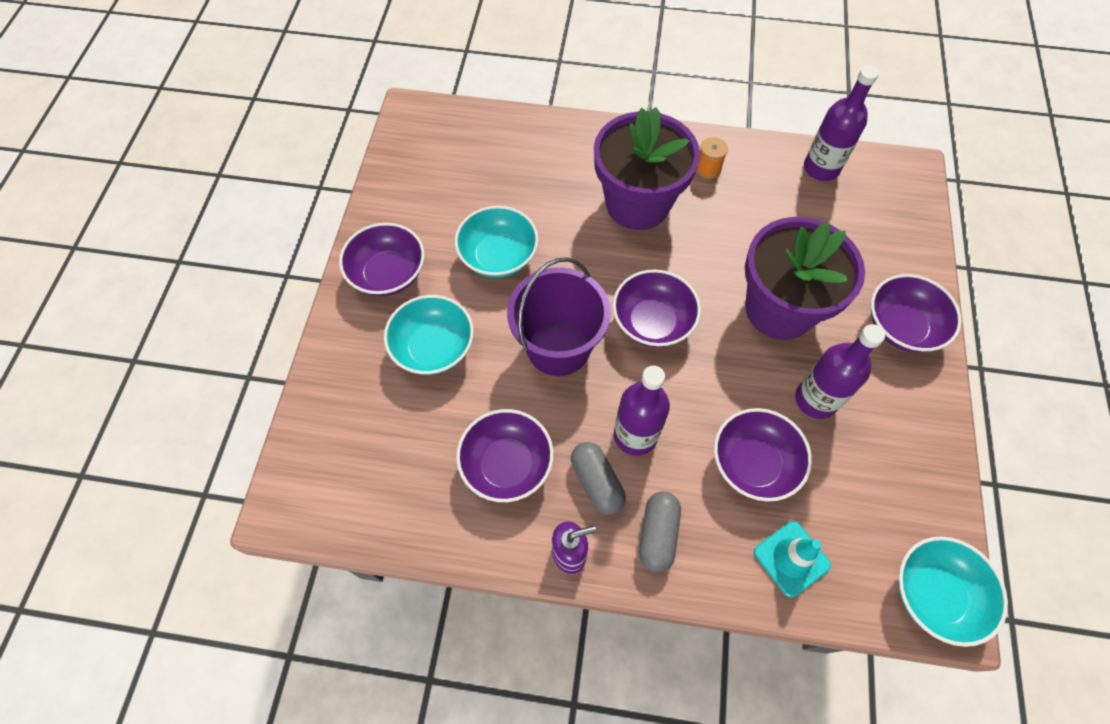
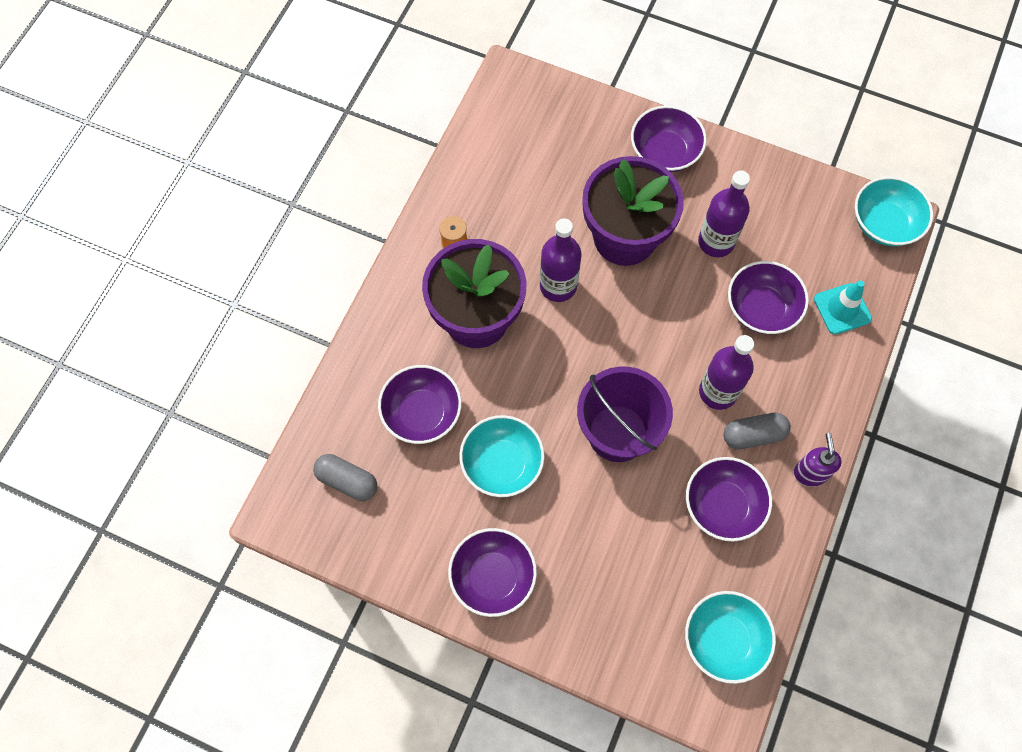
camera: 75 degrees left, 5 degrees up
turquoise bowl [384,295,474,375] -> turquoise bowl moved to [685,591,776,684]
purple bowl [613,269,701,347] -> purple bowl moved to [378,365,462,444]
grey capsule [639,491,681,573] -> grey capsule moved to [313,454,377,501]
purple bottle [804,66,879,181] -> purple bottle moved to [540,218,582,302]

